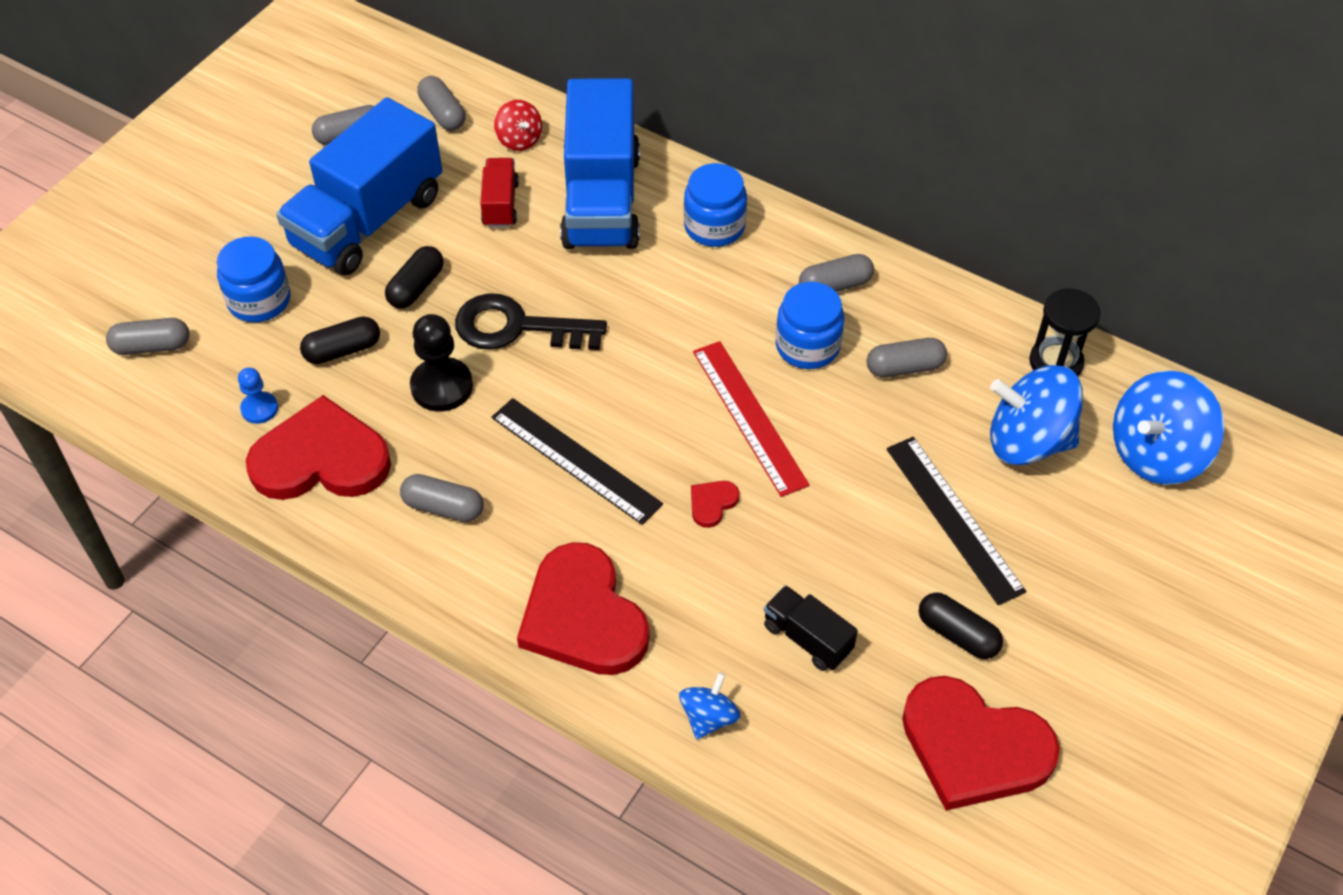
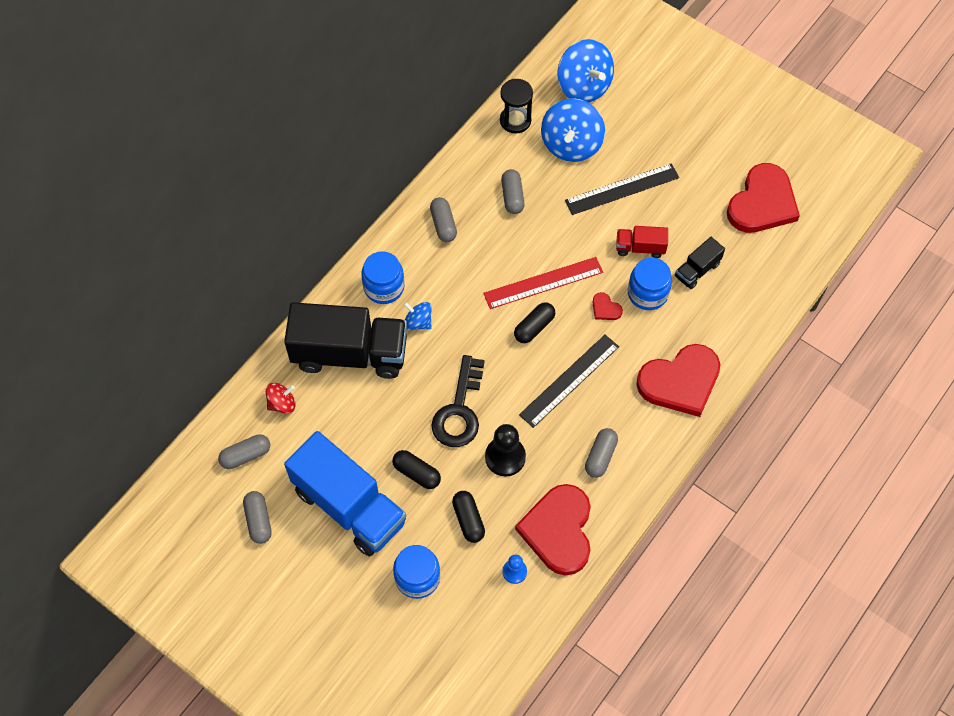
camera: 85 degrees left, 10 degrees up
grey capsule [106,318,189,355] -> none
red truck [480,158,519,228] -> red truck moved to [616,226,668,258]
blue truck [560,78,640,249] -> black truck [284,302,407,379]
blue spinning top [679,672,741,739] -> blue spinning top moved to [403,302,432,330]
blue jar [776,282,844,369] -> blue jar moved to [628,258,672,310]
black capsule [919,592,1003,659] -> black capsule moved to [514,302,555,343]

